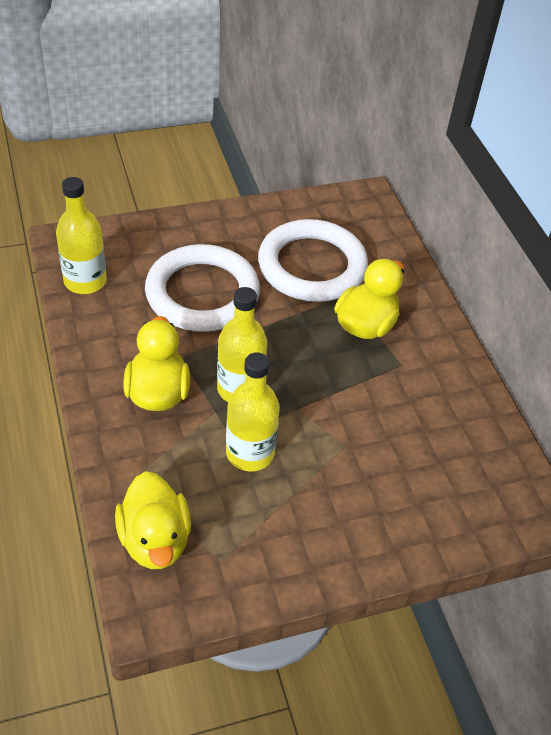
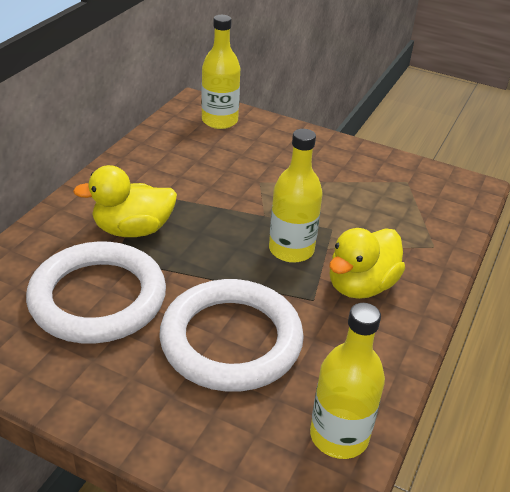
camera: 135 degrees left, 10 degrees down
yellow duck [115,471,191,569] -> none
yellow bottle [226,353,280,471] -> yellow bottle moved to [201,15,240,129]

